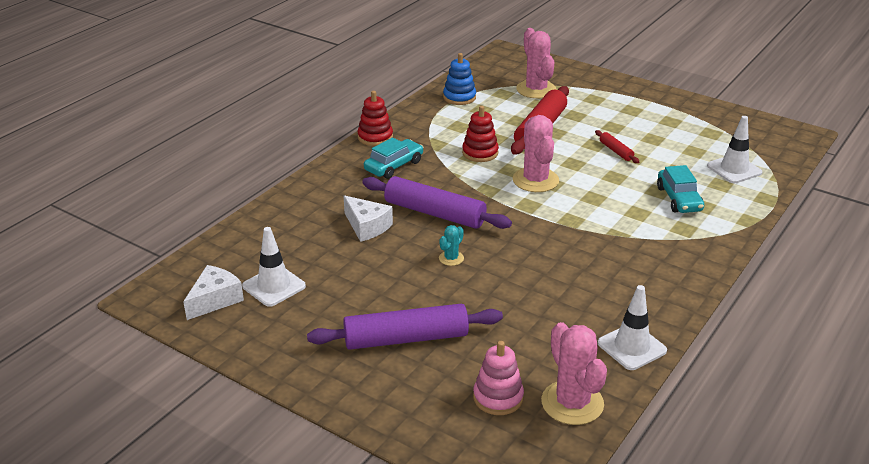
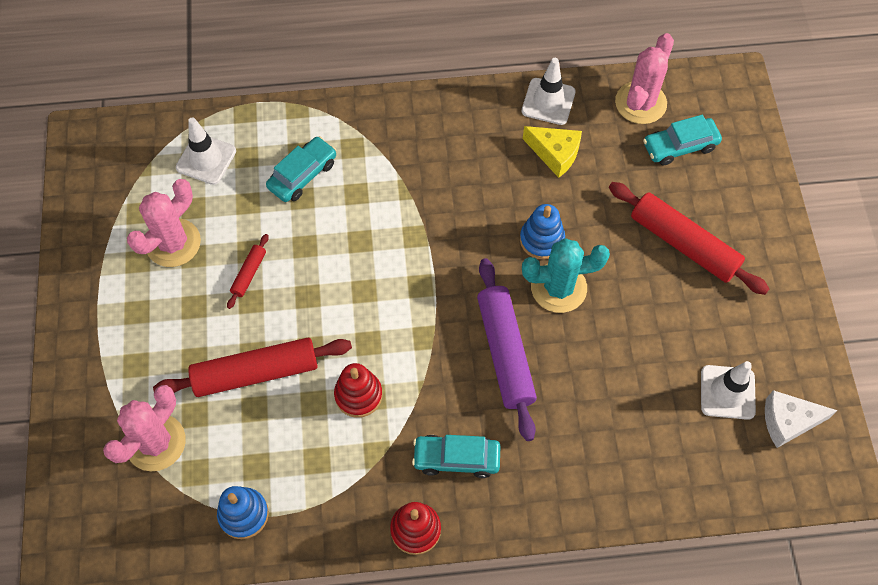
camera: 130 degrees left, 30 degrees up
purple rolling pin [307,304,503,350] -> red rolling pin [609,182,769,295]
white cheese [344,195,393,242] -> none
turquoise cactus [439,225,464,266] -> turquoise cactus [522,238,610,313], size x2.06
pink stacking toy [473,341,524,415] -> turquoise car [643,115,722,166]
pink cactus [513,115,559,192] -> pink cactus moved to [127,179,201,267]
none -> blue stacking toy [520,204,565,260]
none -> yellow cheese [523,126,582,178]

